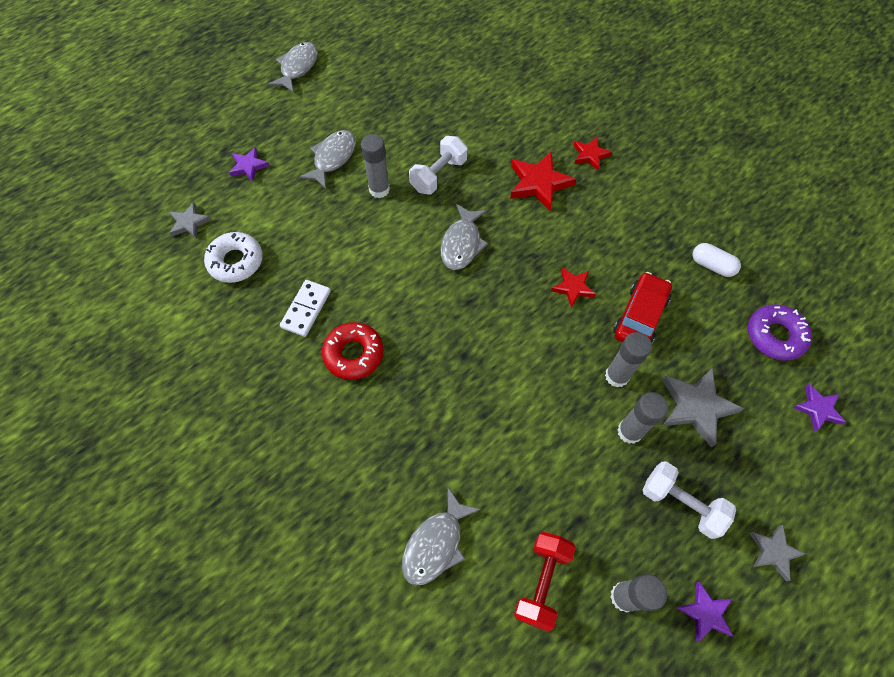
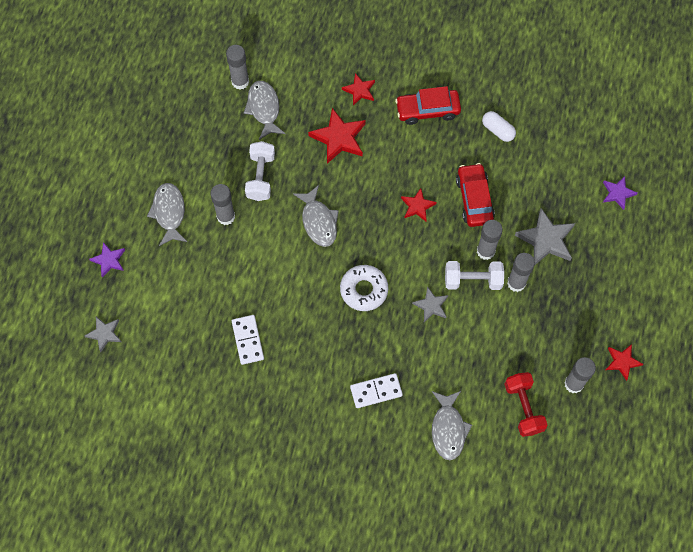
camera: 35 degrees left, 5 degrees up
white donut [204,232,263,283] -> white donut moved to [340,265,388,311]
grey fish [268,42,318,93] -> grey fish moved to [244,81,285,140]
red donut [322,322,384,380] -> none
white dumbbell [643,461,736,539] -> white dumbbell moved to [445,261,504,290]
purple star [676,582,733,642] -> red star [606,344,643,381]
white capsule [693,243,741,277] -> white capsule turned 45 degrees clockwise [482,111,516,142]
purple donut [748,304,812,361] -> none
grey star [749,525,805,581] -> grey star moved to [412,286,448,322]
none -> grey glue stick [226,45,249,90]
none -> white domino [350,373,403,408]
none -> red car [395,86,461,125]

